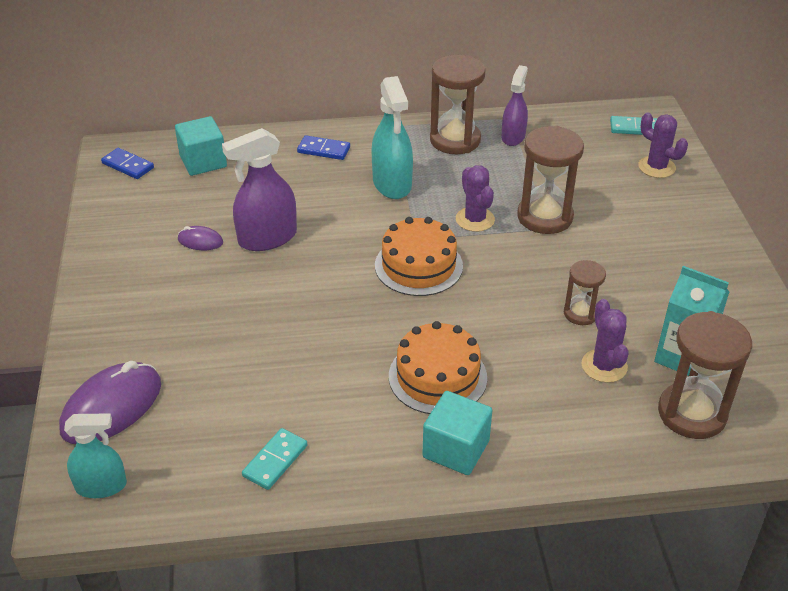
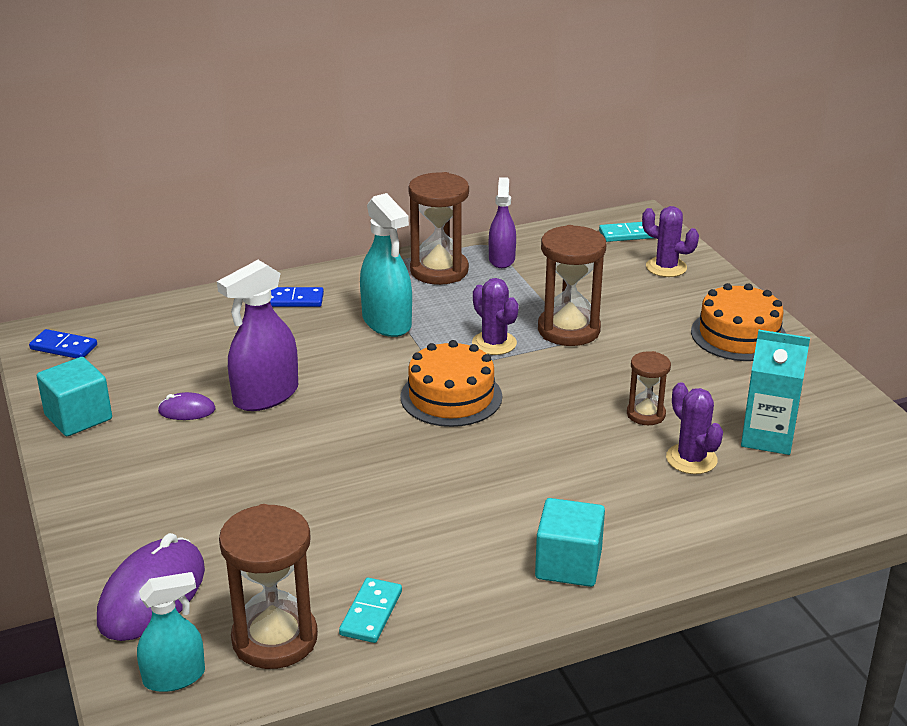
camera: 15 degrees left, 10 degrees down
turquoise cube [175,116,227,176] -> turquoise cube moved to [37,357,112,436]
orange cake [389,321,487,414] -> orange cake moved to [691,283,786,361]
brown hourglass [658,311,752,439] -> brown hourglass moved to [219,504,318,669]

